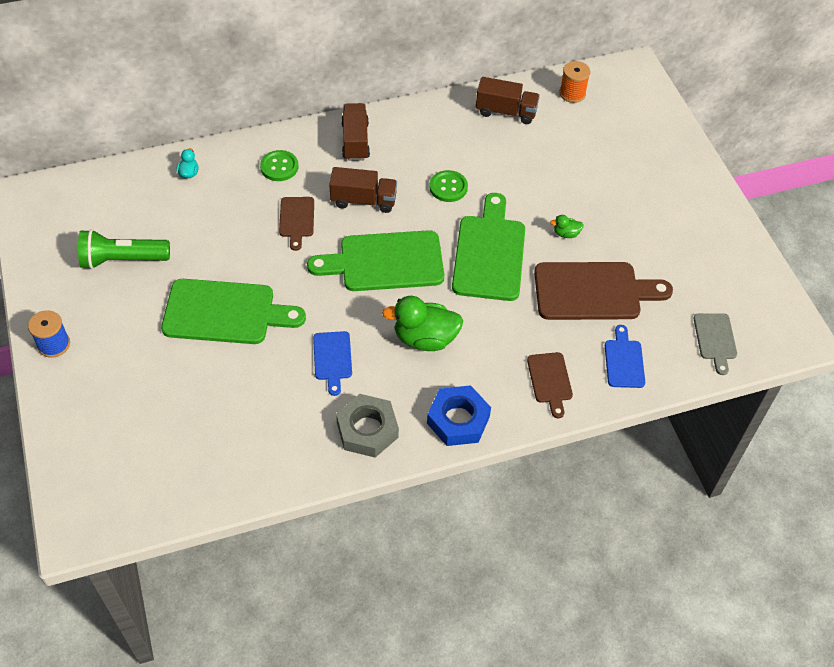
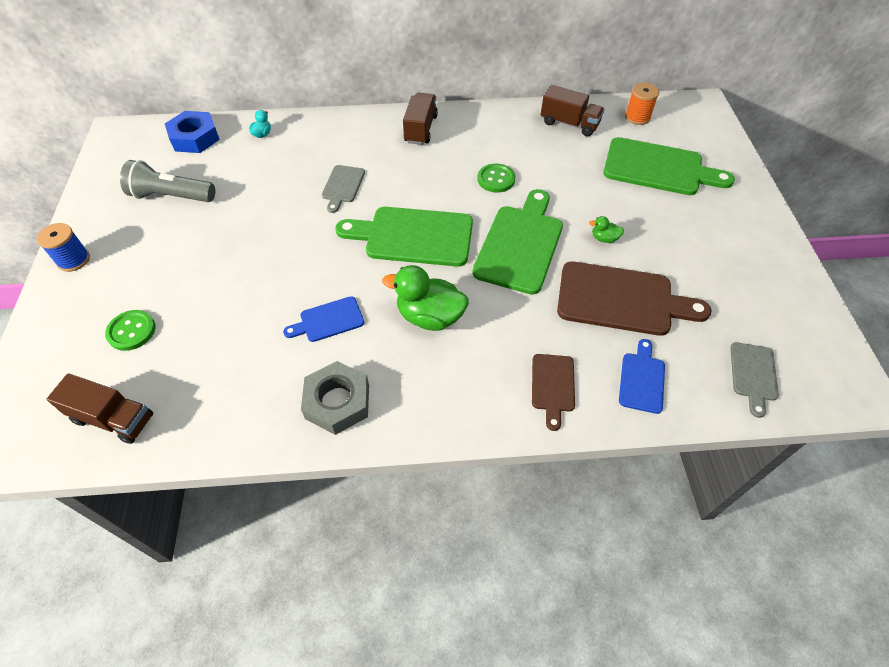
camera: 15 degrees right, 0 degrees up
green flashlight [78,229,170,269] -> grey flashlight [120,160,215,202]
green cutting board [161,279,306,344] -> green cutting board moved to [603,137,735,195]
green button [260,150,298,181] -> green button moved to [105,310,155,351]
brown cutting board [279,197,314,251] -> grey cutting board [322,165,365,213]
blue cutting board [313,331,352,396] -> blue cutting board turned 60 degrees clockwise [283,296,364,342]
brown truck [329,167,397,213] -> brown truck moved to [46,373,153,444]
blue nut [427,385,491,446] -> blue nut moved to [165,111,220,153]

